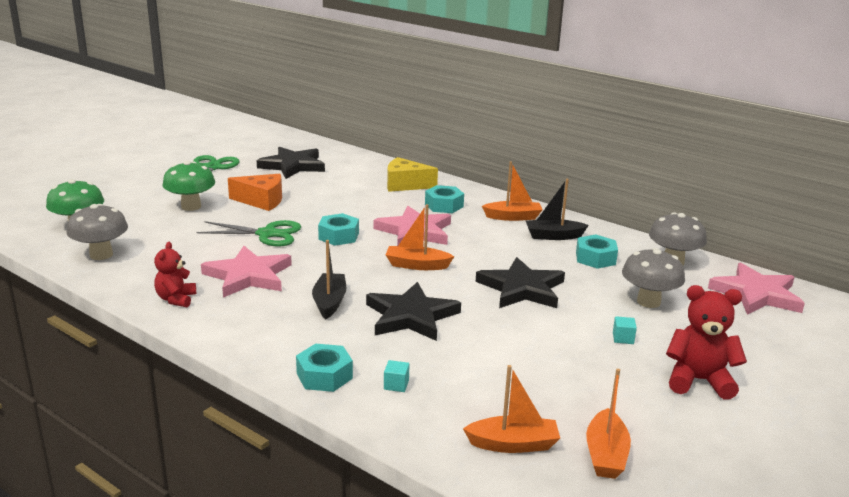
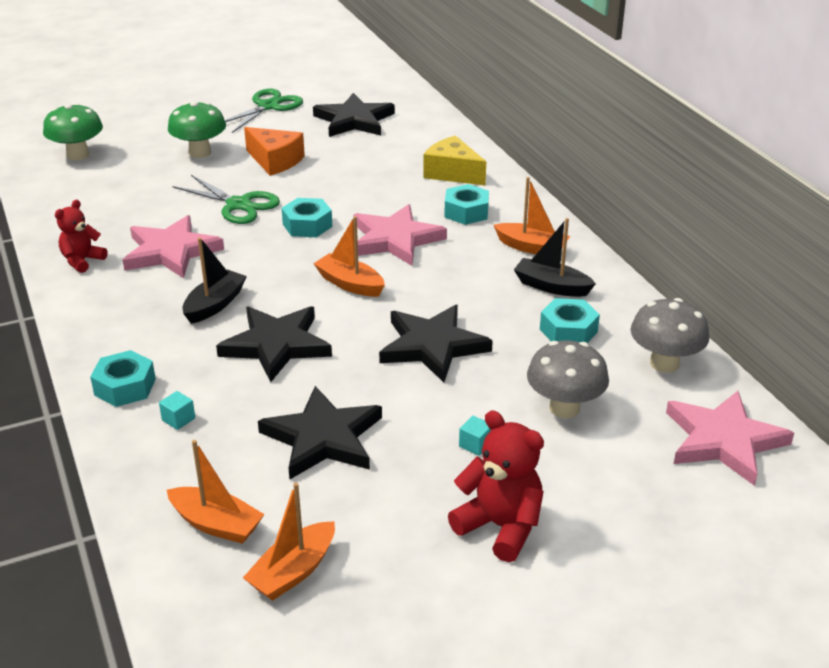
camera: 30 degrees right, 10 degrees up
grey mushroom [66,204,128,260] -> none
none -> black star [258,386,382,479]

